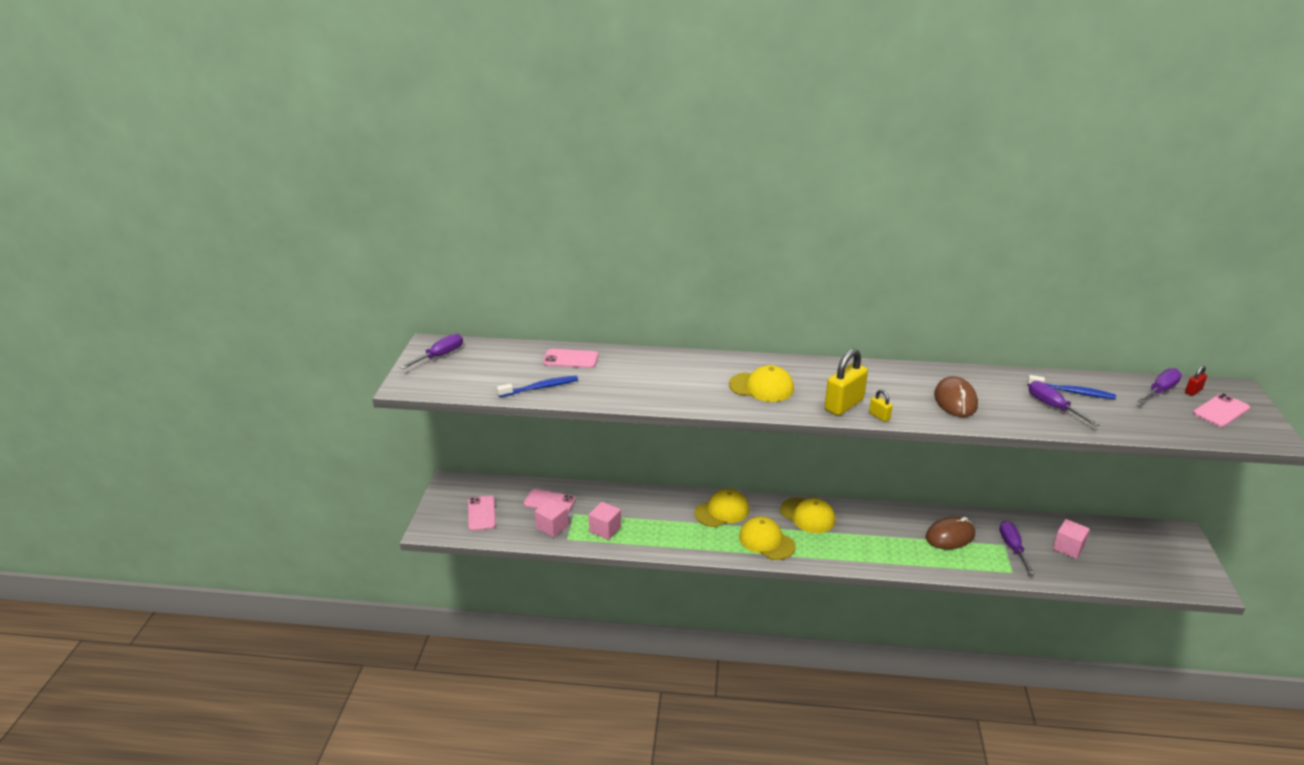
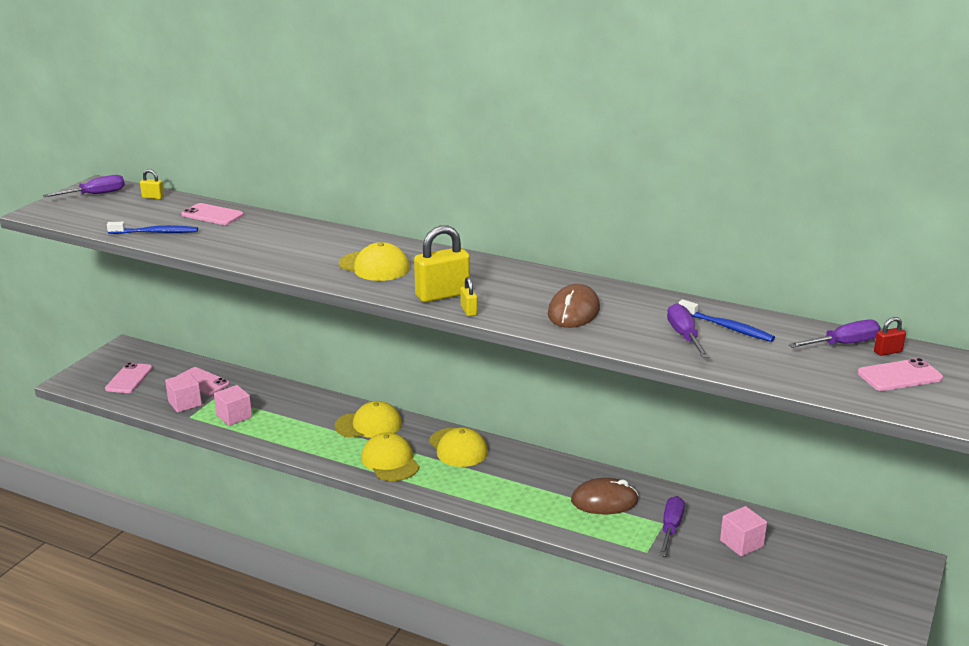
camera: 20 degrees right, 5 degrees down
none -> yellow padlock [140,169,164,199]

